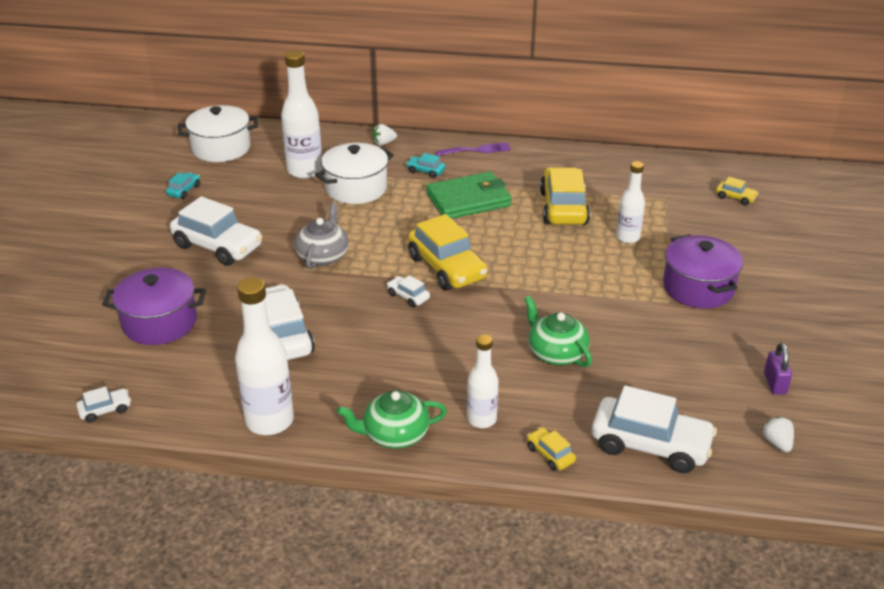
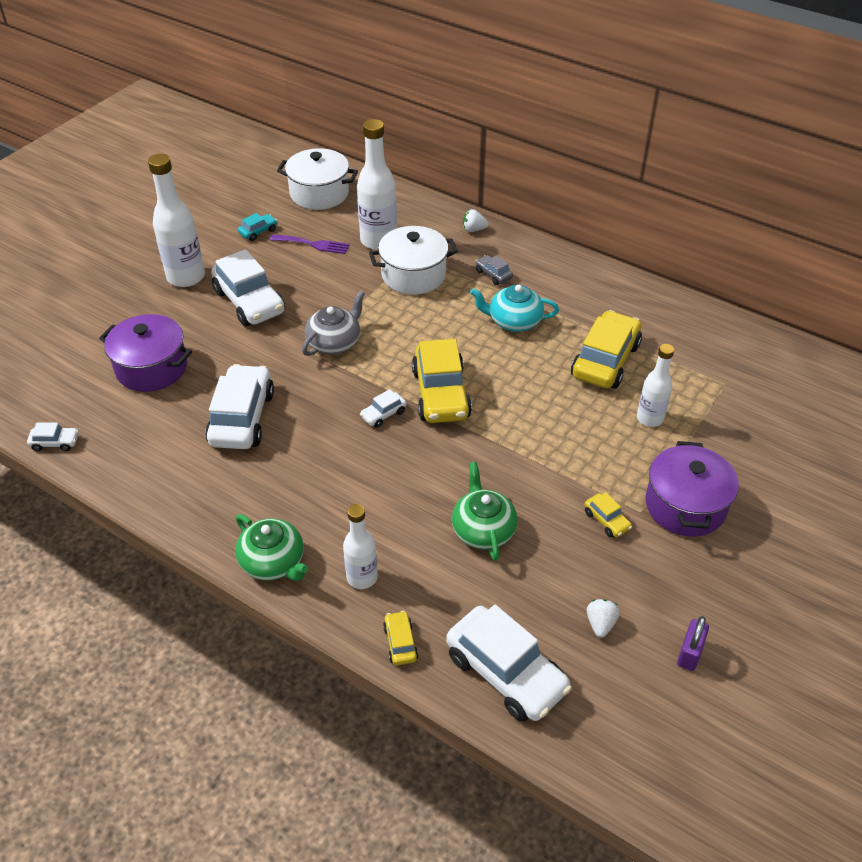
camera: 25 degrees right, 10 degrees up
white bottle [235,277,294,435] -> white bottle moved to [148,154,205,287]
green teapot [337,390,447,449] -> green teapot turned 150 degrees counterclockwise [235,514,308,581]
white car [387,275,430,307] -> white car turned 105 degrees counterclockwise [360,389,406,428]
turquoise car [406,153,446,178] -> grey car [475,255,513,285]
green wallet [426,172,512,219] -> turquoise teapot [470,285,559,332]
purple fork [436,142,511,156] -> purple fork moved to [270,234,349,254]
yellow car [716,177,759,205] -> yellow car moved to [584,492,632,538]
white strawberry [762,417,794,452] -> white strawberry moved to [586,599,620,638]

